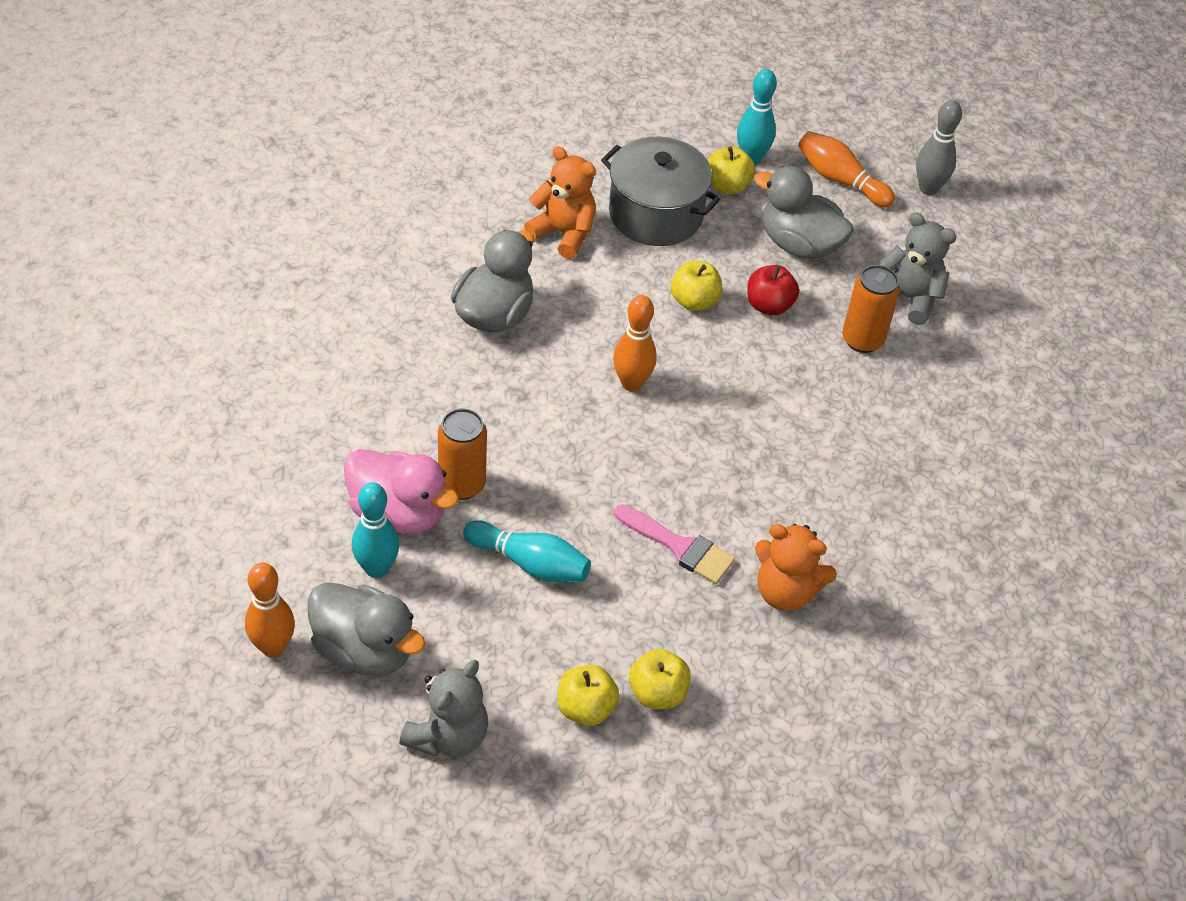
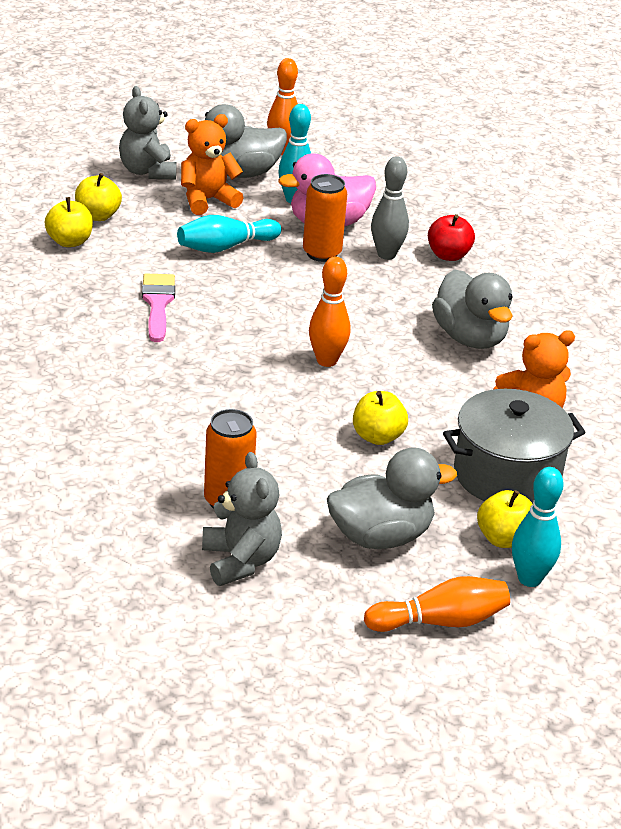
camera: 130 degrees right, 15 degrees down
pink brush [614,504,735,584] -> pink brush turned 105 degrees clockwise [142,274,175,342]
red apple [747,265,799,316] -> red apple moved to [428,214,475,261]
orange teddy bear [755,524,837,611] -> orange teddy bear moved to [181,114,244,215]
grey teddy bear [878,212,957,325] -> grey teddy bear turned 90 degrees counterclockwise [202,452,282,586]
grey bowling pin [916,100,962,195] -> grey bowling pin moved to [371,156,409,260]

